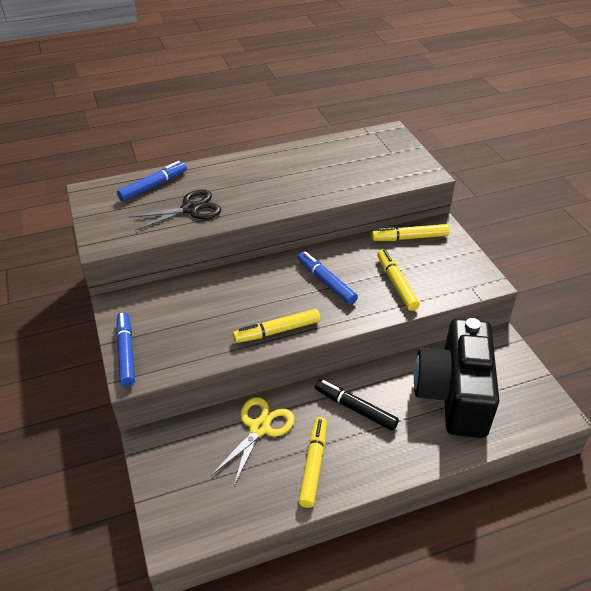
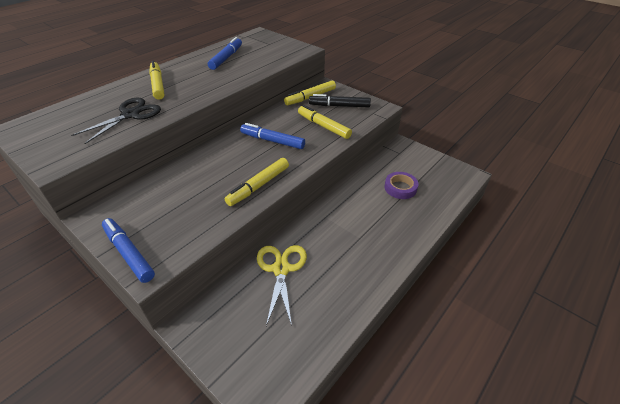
camera: 30 degrees left, 0 degrees up
blue marker [117,161,187,201] -> blue marker moved to [208,37,242,70]
yellow marker [299,417,327,508] -> yellow marker moved to [149,61,165,100]
black marker [315,379,399,431] -> black marker moved to [309,94,371,108]
black camera [414,318,500,438] -> purple tape [385,172,418,199]

